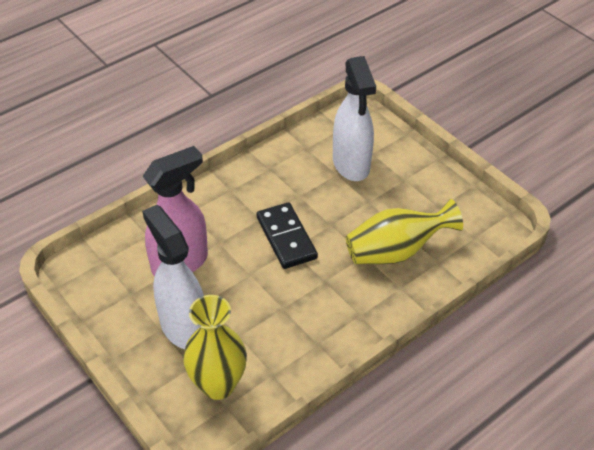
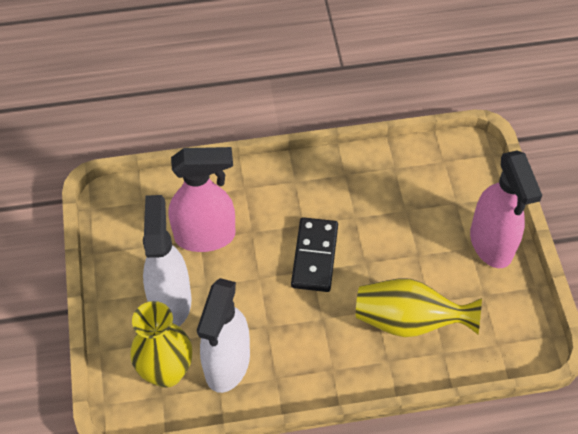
camera: 30 degrees right, 10 degrees up
white spray bottle [333,56,376,181] -> white spray bottle moved to [197,278,250,393]
none -> pink spray bottle [470,150,542,268]

